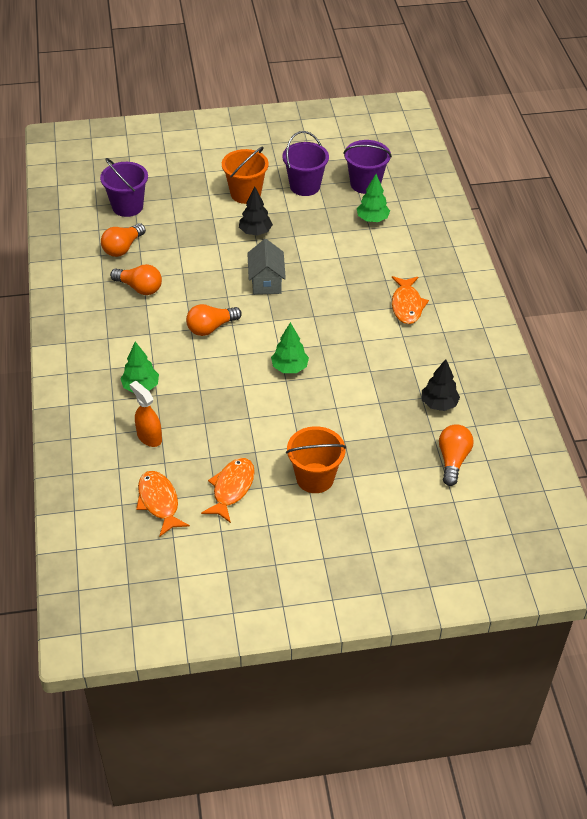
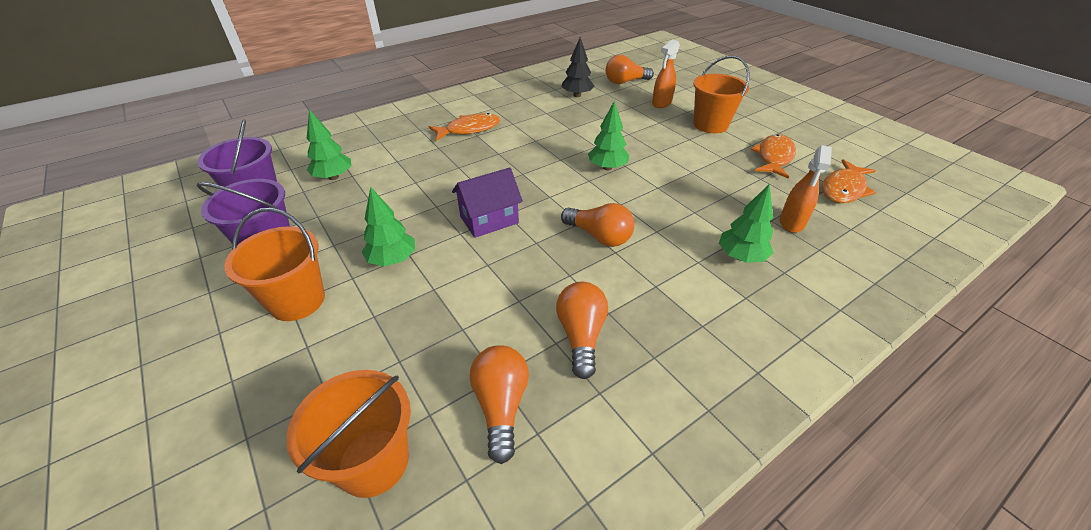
camera: 115 degrees left, 5 degrees down
purple bucket [100,158,148,217] -> orange bucket [286,370,411,498]
orange light bulb [101,223,146,257] -> orange light bulb turned 105 degrees counterclockwise [470,345,529,464]
orange fish [201,458,255,523] -> orange fish turned 120 degrees clockwise [751,134,796,179]
black tree [239,187,273,236] -> green tree [362,187,415,267]
grey house [247,239,286,295] -> purple house [452,168,523,238]
none -> orange spray bottle [652,40,680,108]

